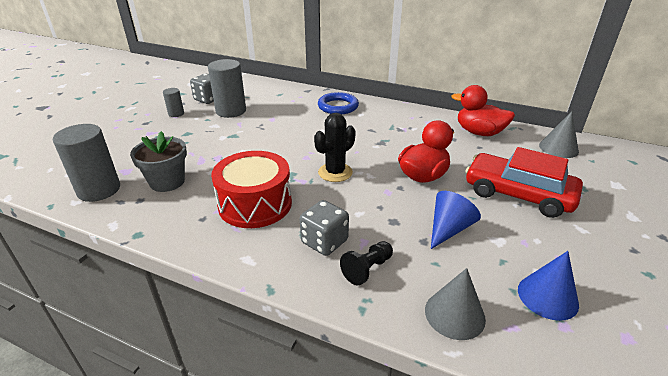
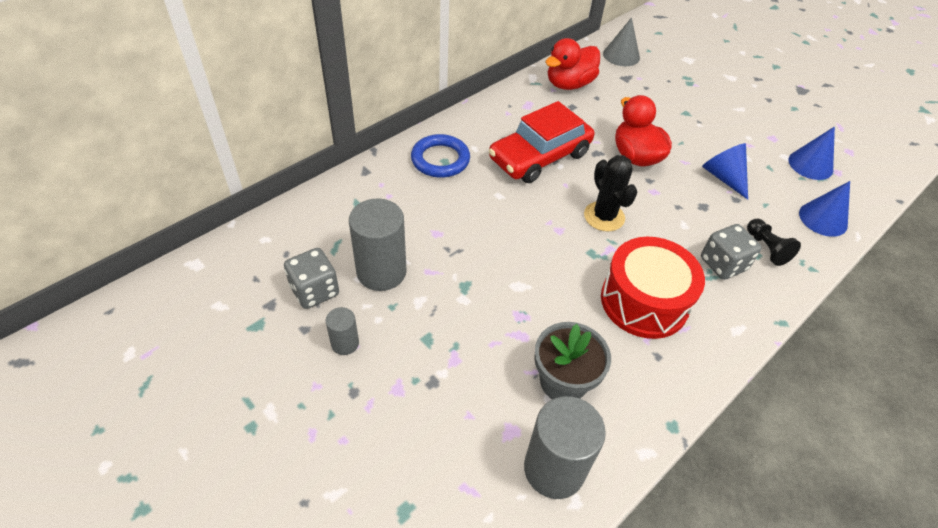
camera: 70 degrees left, 15 degrees up
grey cone [425,268,486,340] -> blue cone [799,181,850,237]
red car [465,147,583,218] -> red car moved to [489,101,594,183]

